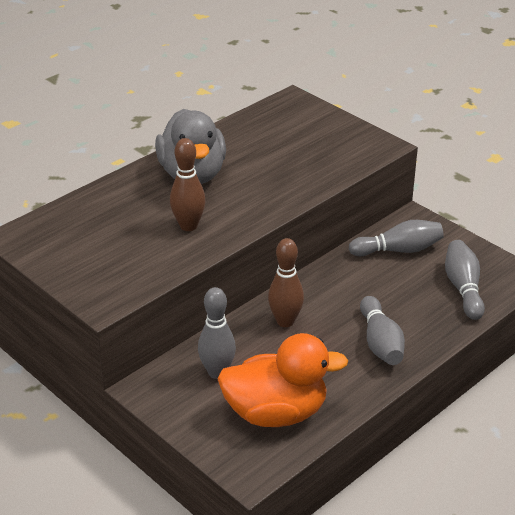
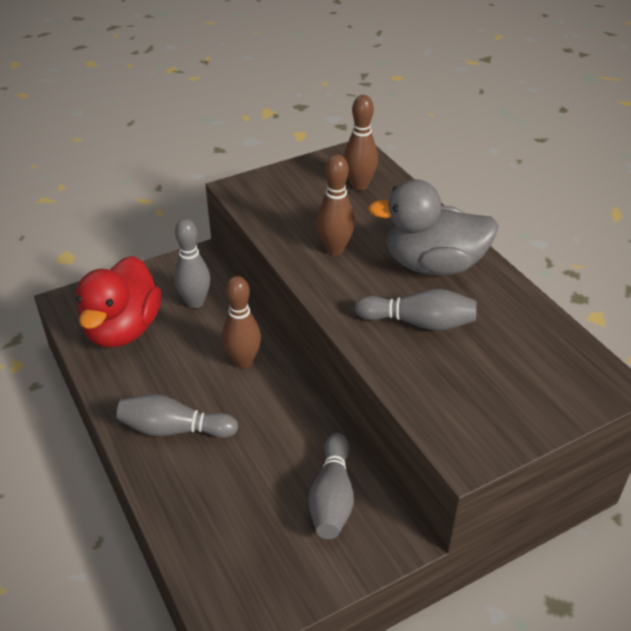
camera: 105 degrees right, 5 degrees up
orange duck [217,333,348,427] -> red duck [76,256,162,347]
grey bowling pin [445,240,485,320] -> grey bowling pin moved to [355,289,477,331]
none -> brown bowling pin [344,95,378,190]

